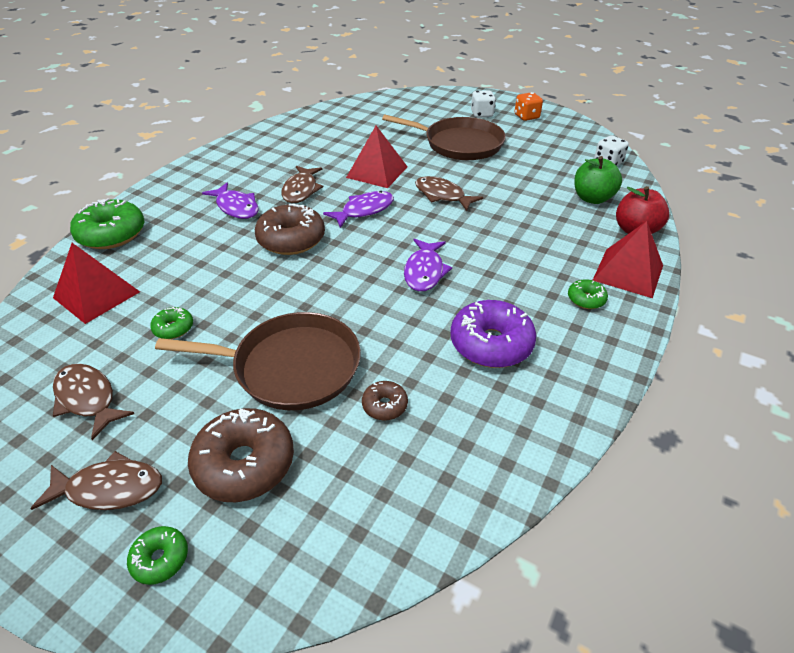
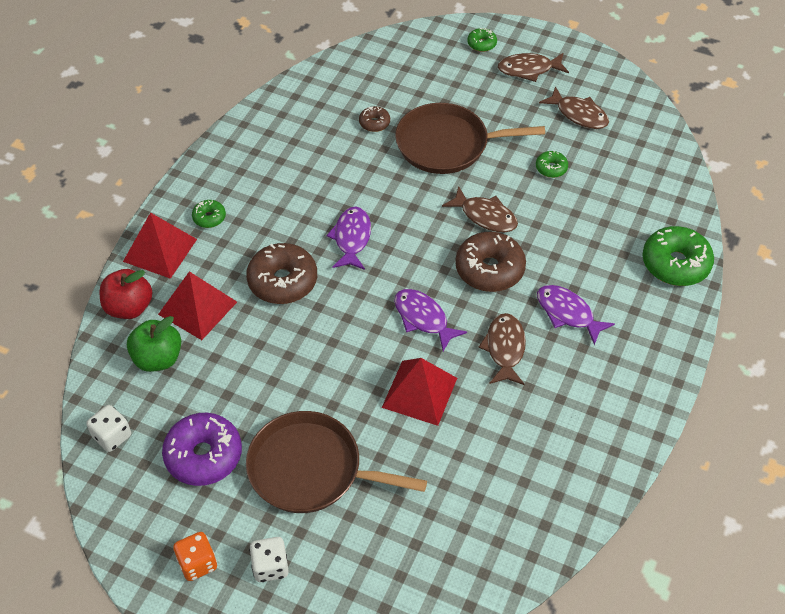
camera: 175 degrees right, 10 degrees up
red pyramid [53,243,140,324] -> red pyramid moved to [158,271,237,340]
brown donut [188,408,294,502] -> brown donut moved to [246,243,317,304]
purple fish [323,191,394,228] -> purple fish turned 90 degrees clockwise [394,289,467,351]
brown fish [415,176,483,211] -> brown fish moved to [442,186,518,232]
purple donut [451,300,537,368] -> purple donut moved to [162,413,242,486]

